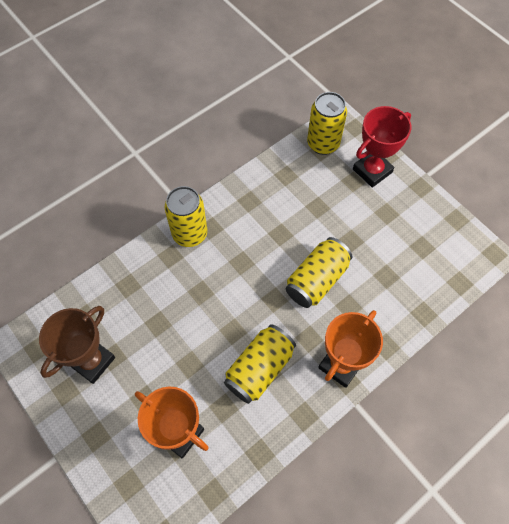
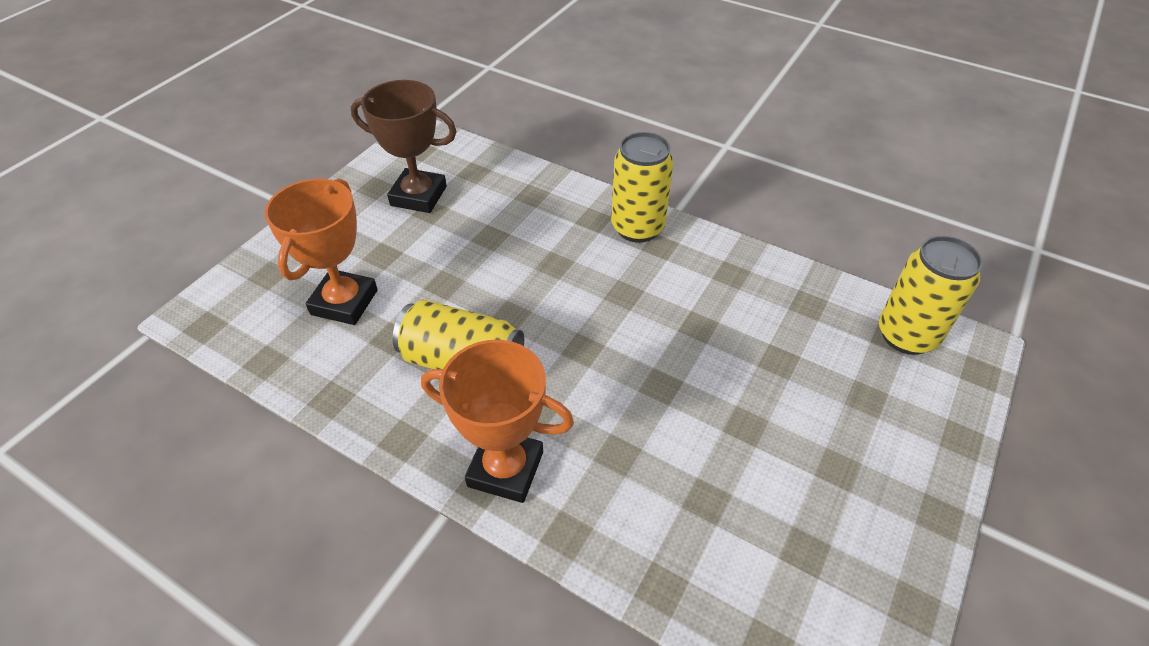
camera: 70 degrees right, 15 degrees down
yellow can [286,237,352,308] -> none
red trophy [353,106,411,188] -> none

